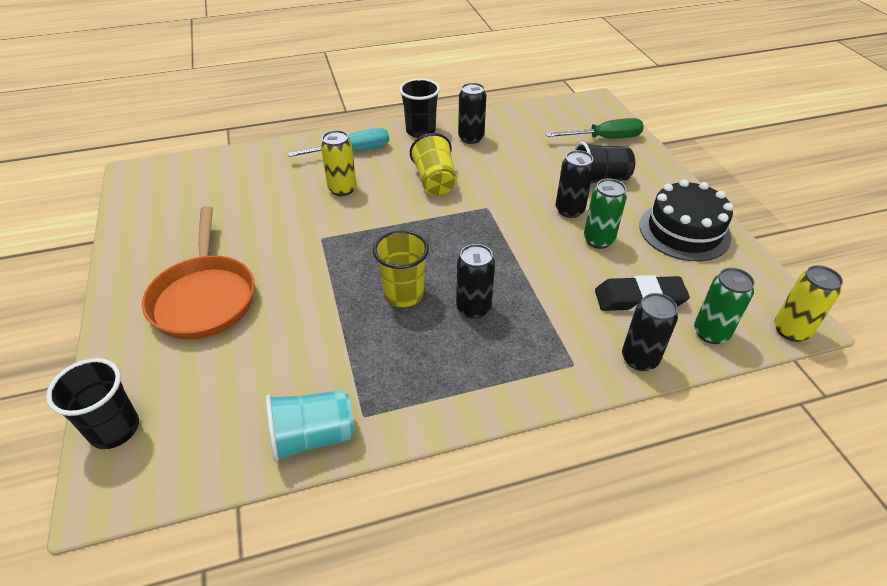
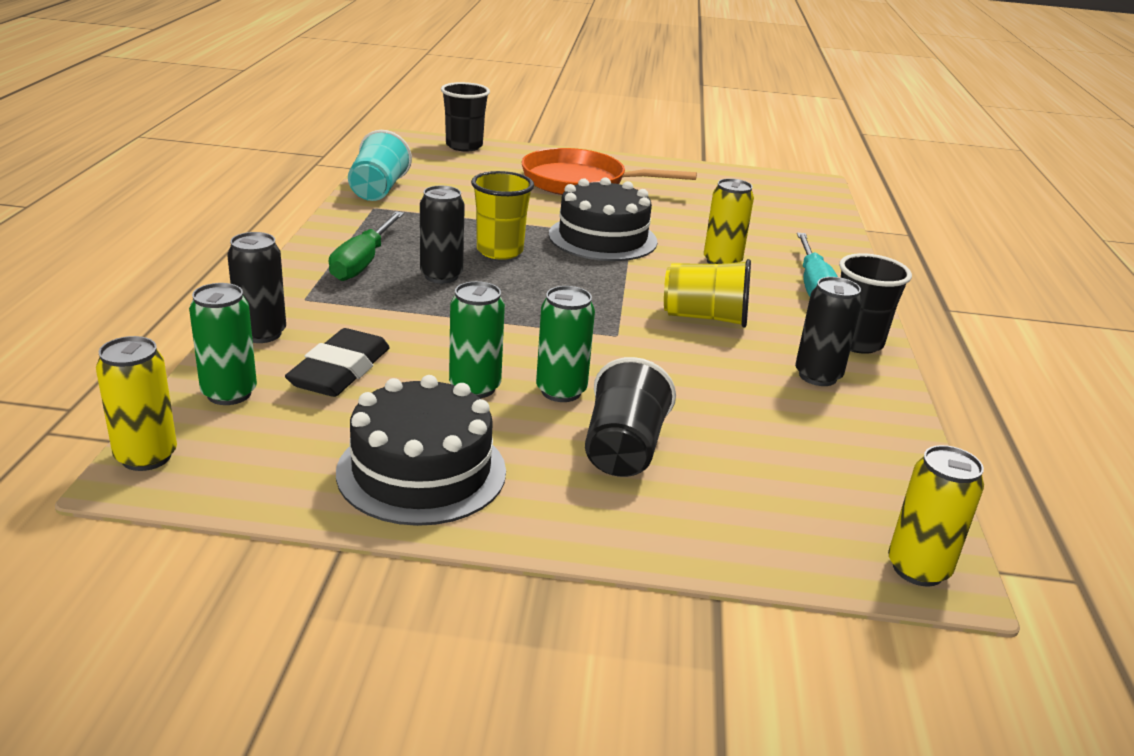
camera: 110 degrees right, 15 degrees down
green screwdriver [546,118,644,138] -> green screwdriver moved to [329,211,404,281]
black can [555,150,594,218] -> green can [536,286,595,402]
none -> black cake [549,177,657,261]
none -> yellow can [888,445,984,586]

